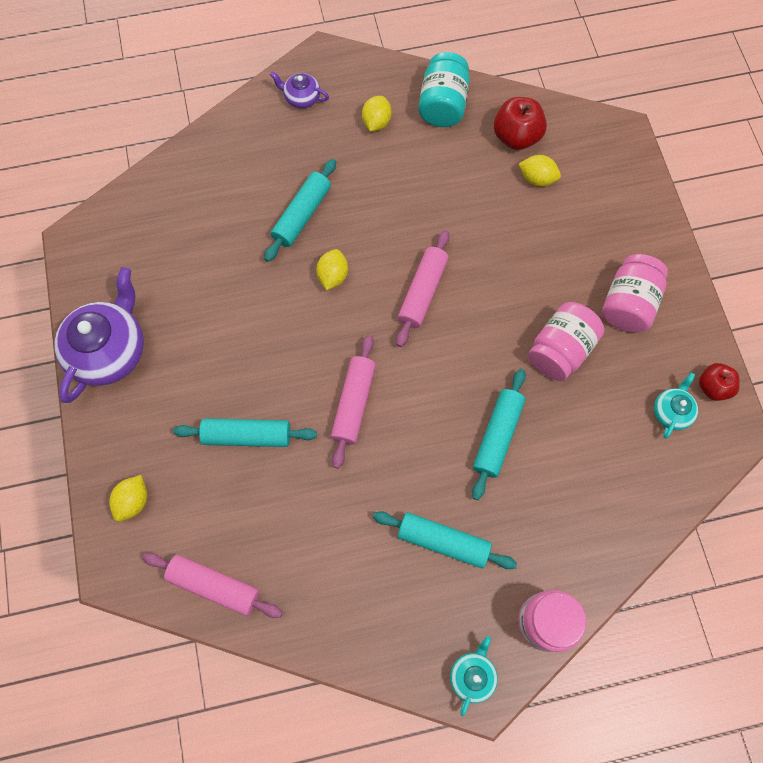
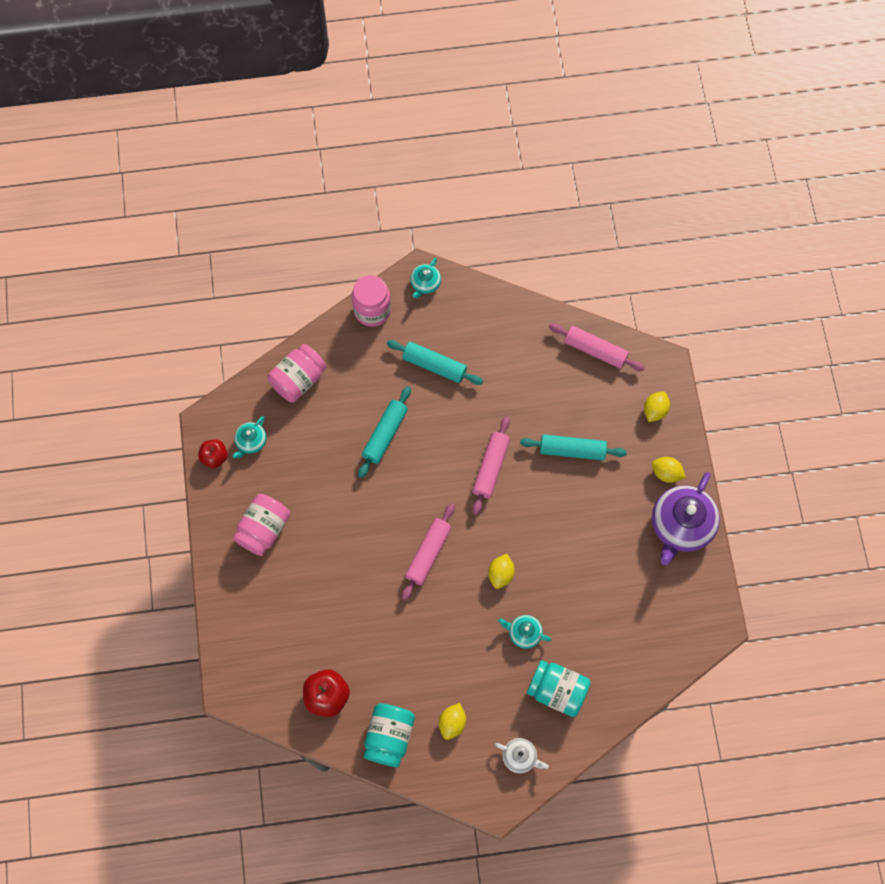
camera: 175 degrees left, 0 degrees up
turquoise rolling pin [264,159,336,262] -> turquoise teapot [498,615,551,648]
purple teapot [270,72,329,108] -> white teapot [495,738,549,773]
yellow lemon [519,155,561,186] -> yellow lemon moved to [652,457,686,483]
pink jar [528,302,605,381] -> pink jar moved to [267,344,327,402]
none -> turquoise jar [527,660,591,717]

